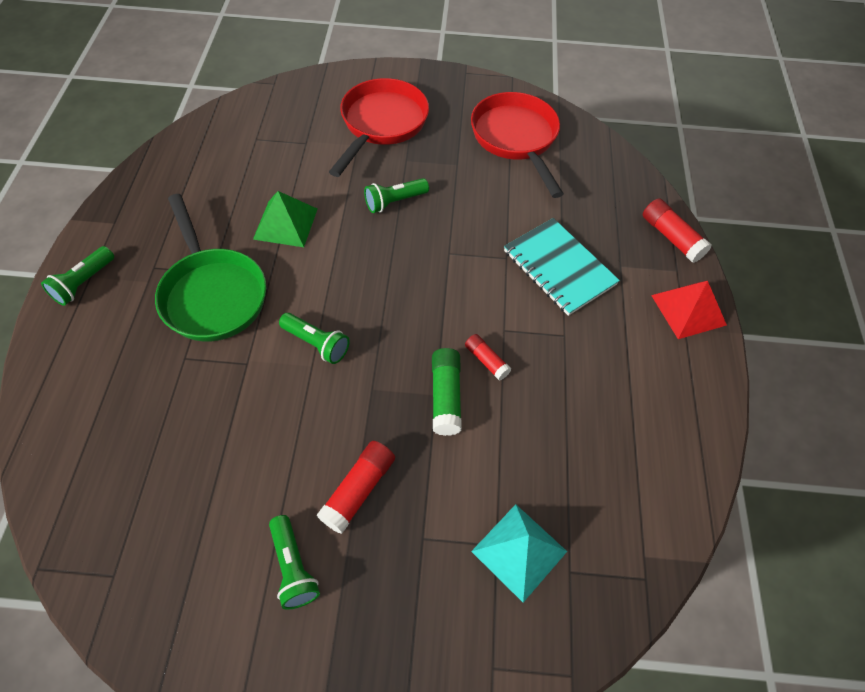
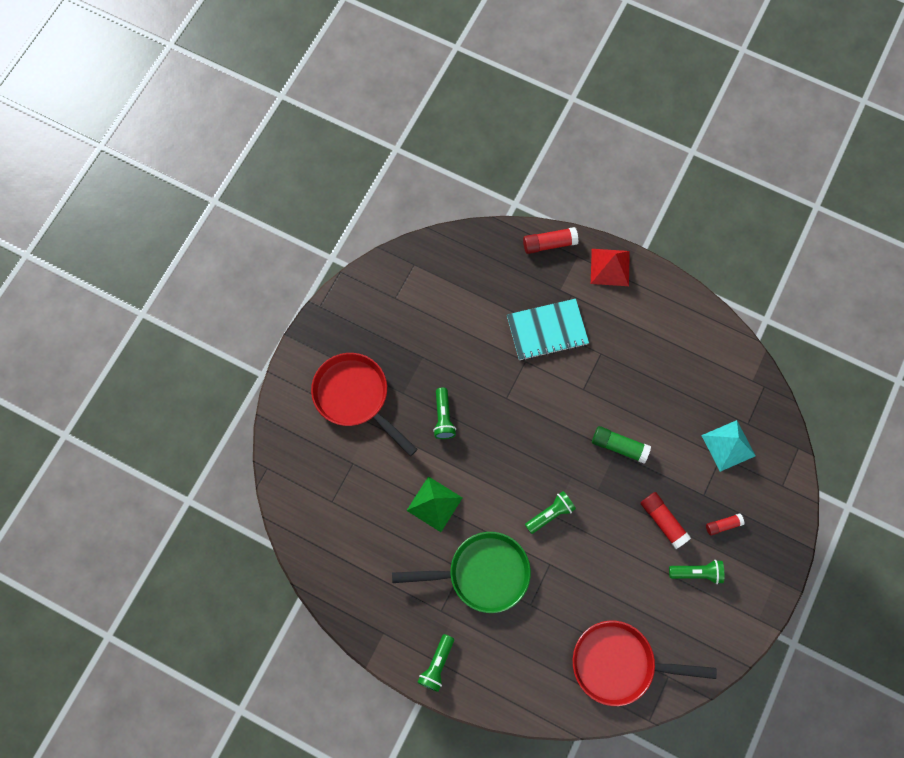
camera: 65 degrees left, 15 degrees up
green flashlight [41,246,114,306] -> green flashlight turned 60 degrees clockwise [418,634,454,692]
red glue stick [465,334,511,381] -> red glue stick moved to [706,514,745,535]
red pan [471,92,564,198] -> red pan moved to [573,621,717,706]

